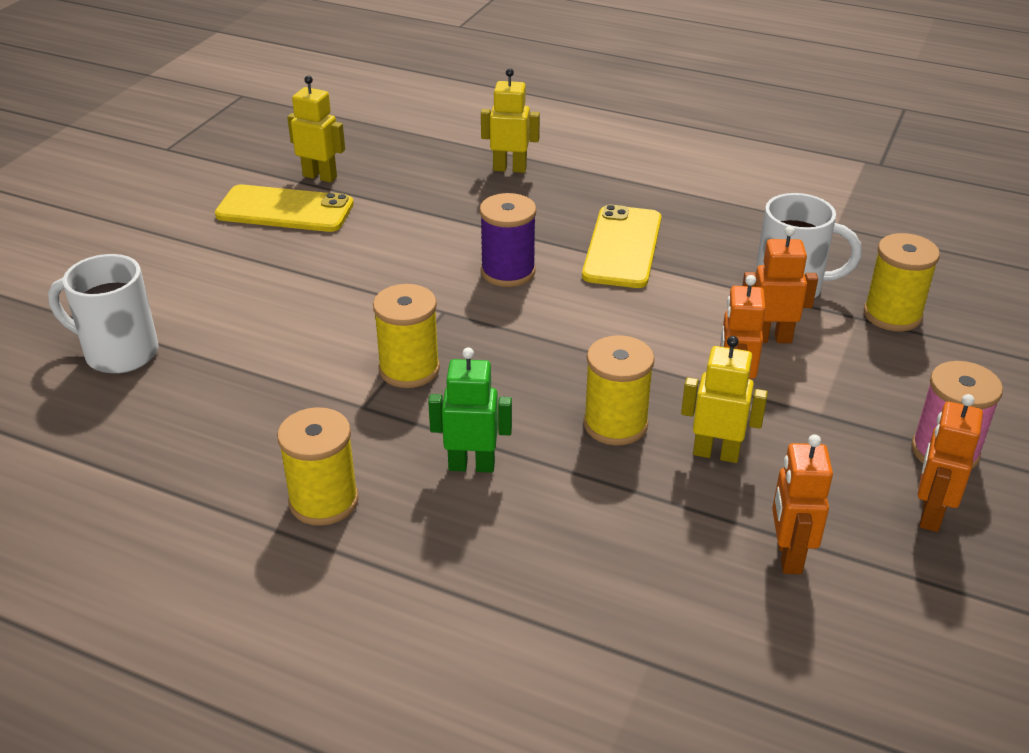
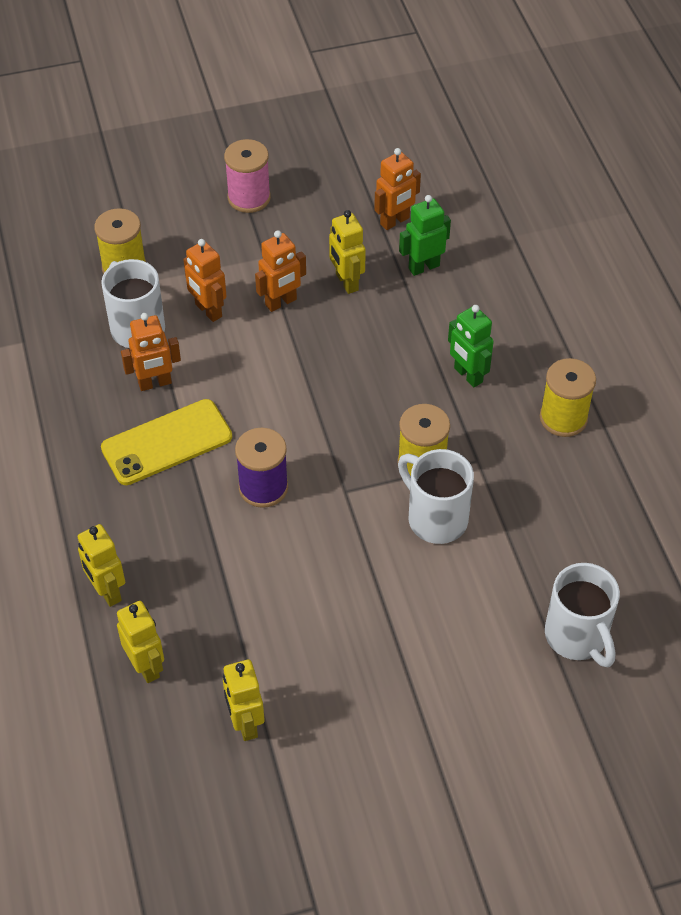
camera: 130 degrees left, 15 degrees up
yellow phone [215,184,354,232] -> none
yellow spool [583,335,655,445] -> none
orange robot [918,394,983,532] -> orange robot moved to [121,313,181,391]
none -> yellow robot [117,601,164,683]
none -> white mug [398,449,474,544]
none -> green robot [399,195,451,276]

